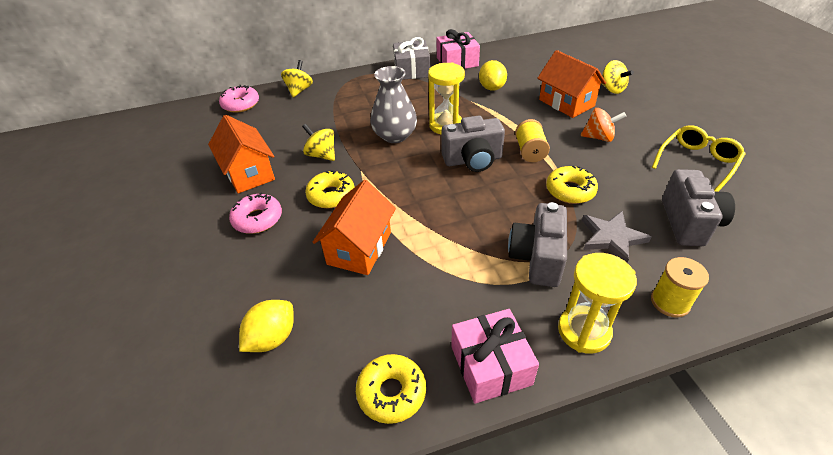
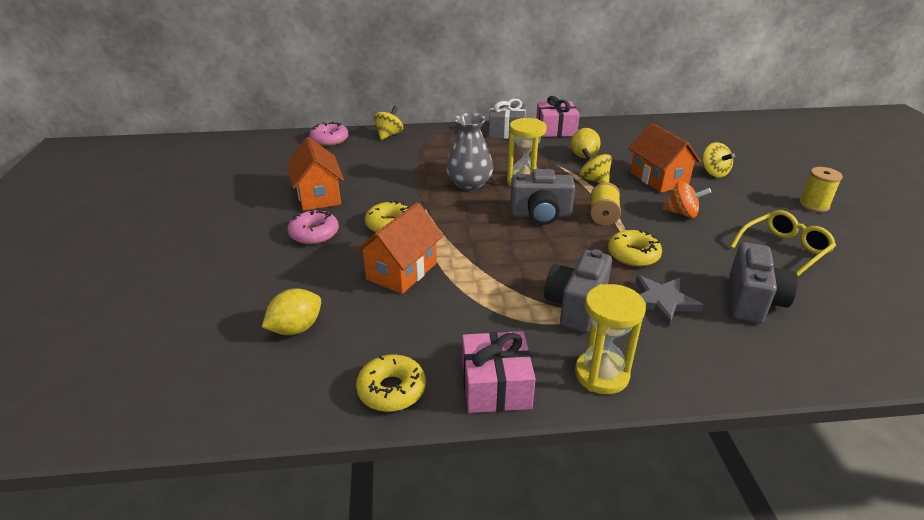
camera: 10 degrees right, 10 degrees down
yellow spinning top [302,124,335,161] -> yellow spinning top moved to [580,148,612,183]
yellow spool [651,257,709,318] -> yellow spool moved to [799,167,843,212]

